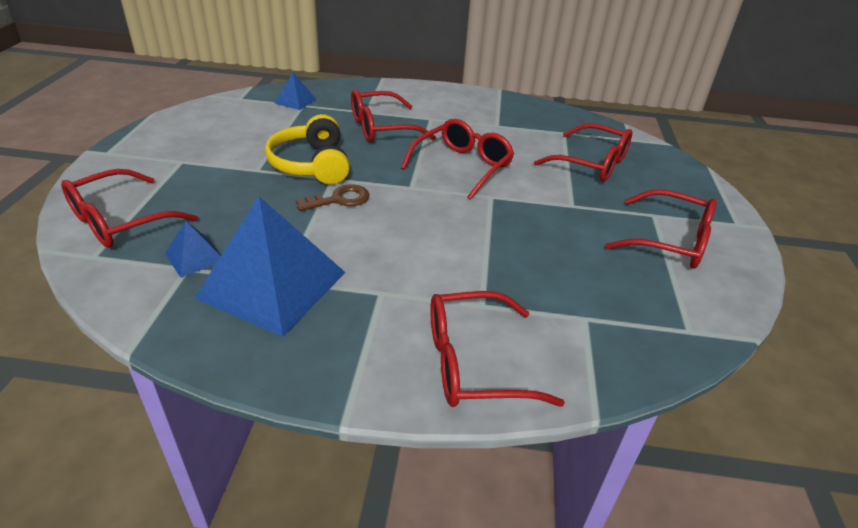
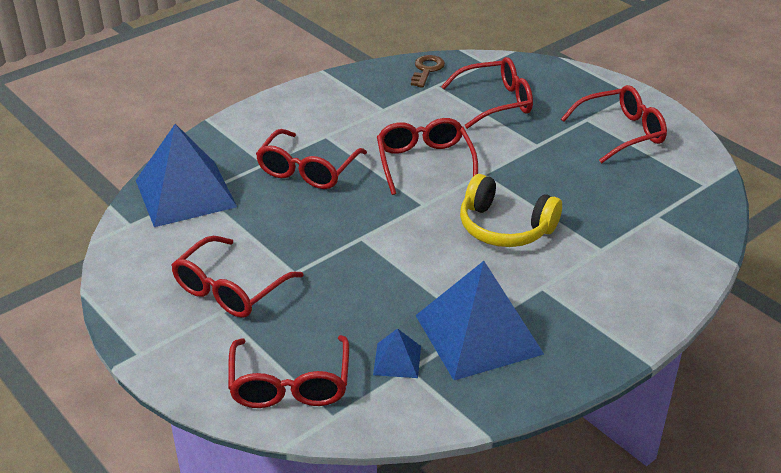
camera: 45 degrees left, 0 degrees up
yellow headphones [265,114,350,184] -> yellow headphones moved to [460,174,562,247]
blue pyramid [274,73,316,110] -> blue pyramid [136,124,237,227], size x2.24
brown key [296,184,370,211] -> brown key moved to [411,55,445,88]
red glasses [430,291,565,407] -> red glasses moved to [171,236,304,318]

